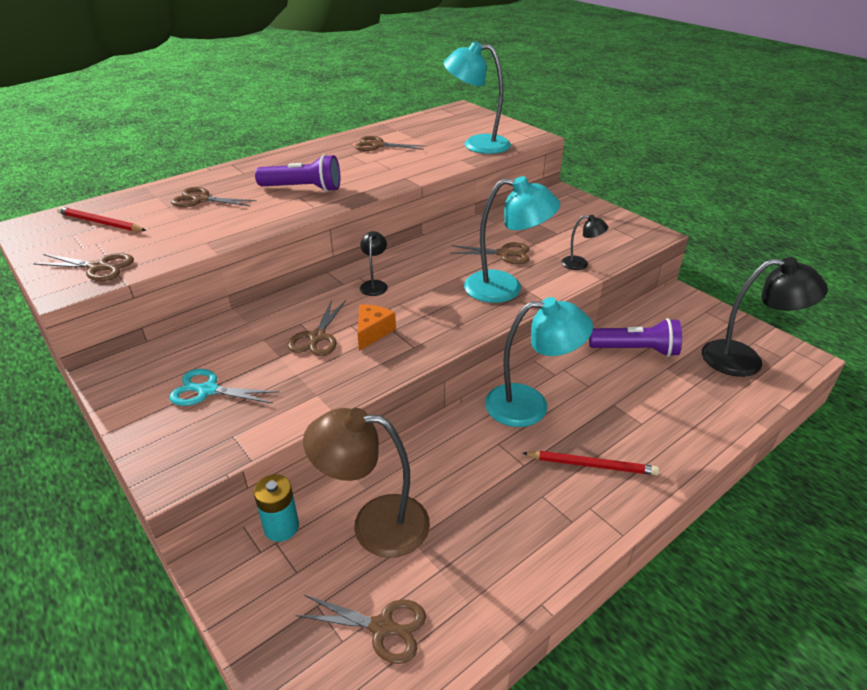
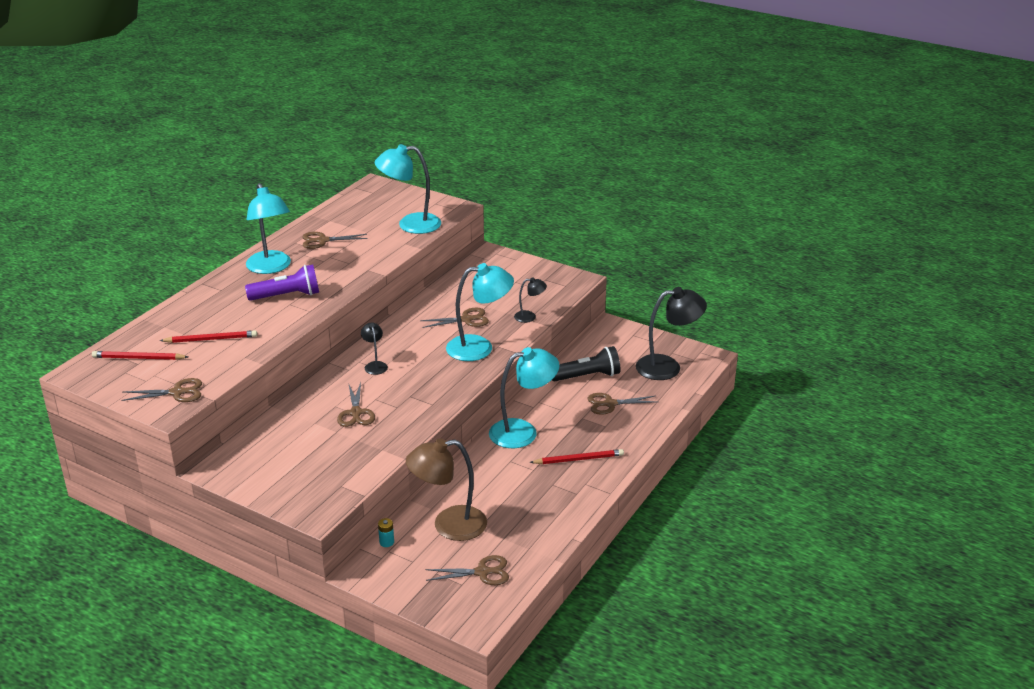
camera: 20 degrees left, 5 degrees down
turquoise scissors [169,369,280,406] -> none
brown scissors [171,187,257,207] -> brown scissors moved to [587,393,657,415]
turquoise battery [254,474,299,542] -> turquoise battery [378,518,394,547], size x0.60
orange cheese [357,304,396,351] -> none
purple flashlight [589,318,682,357] -> black flashlight [552,346,620,381]
none -> red pencil [160,330,257,343]
none -> turquoise lamp [246,183,291,274]

